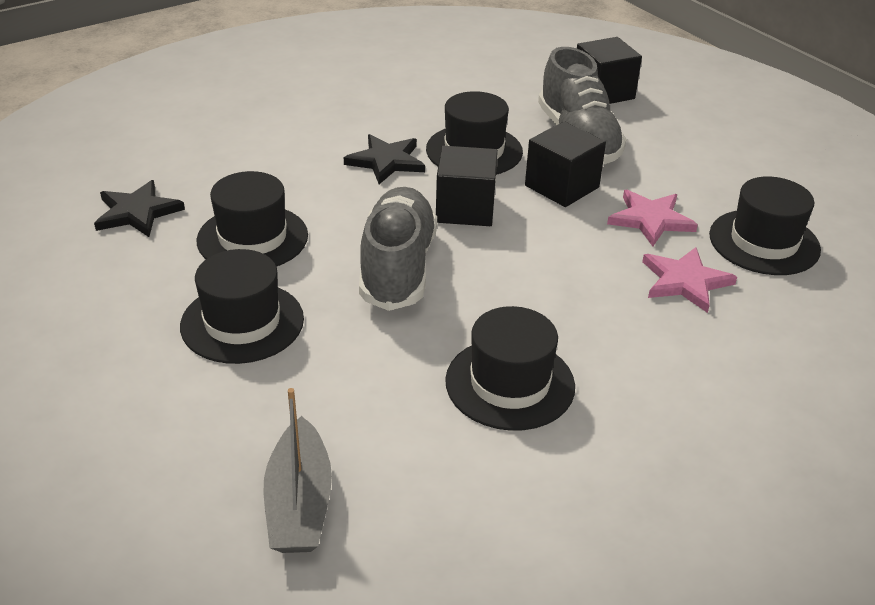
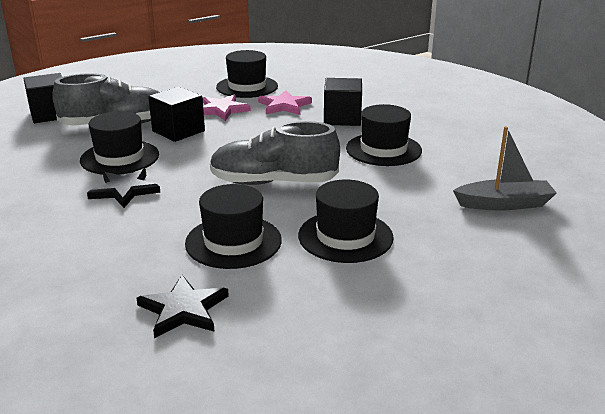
camera: 90 degrees left, 10 degrees down
black cube [436,146,498,226] -> black cube moved to [324,78,362,126]

